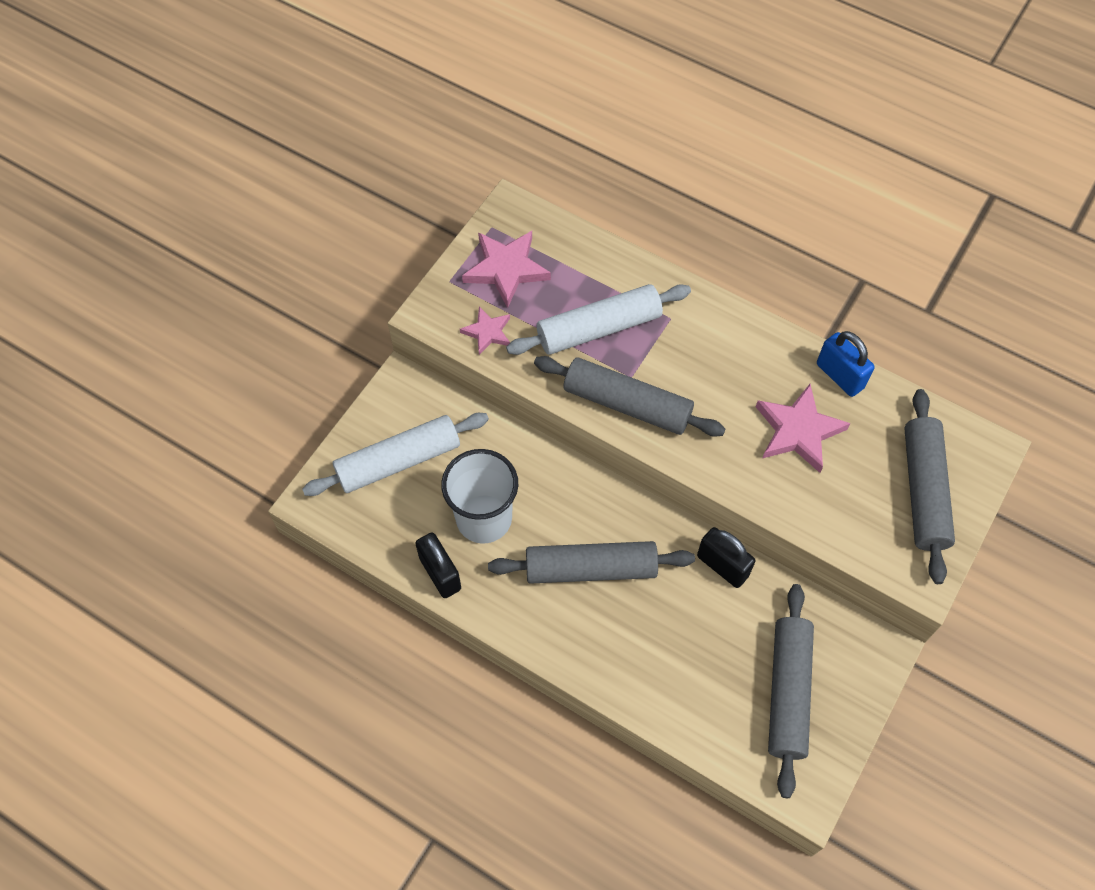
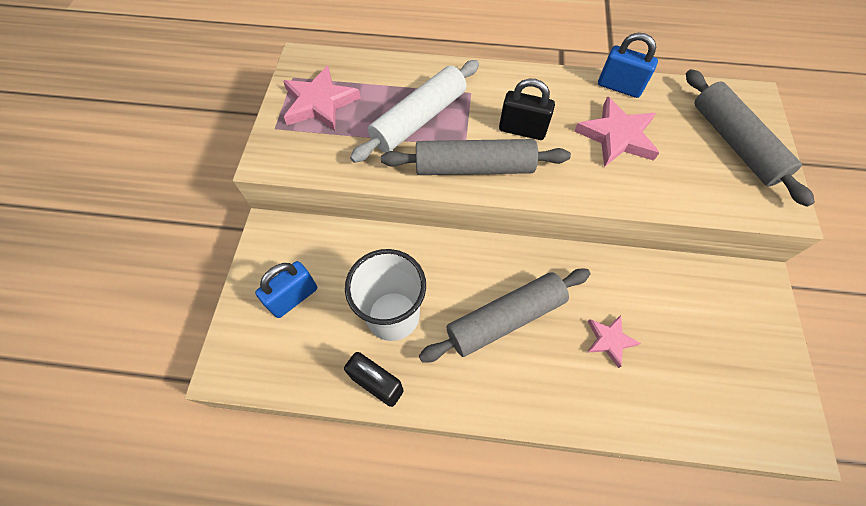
camera: 25 degrees left, 0 degrees up
white rolling pin [302,413,489,496] -> blue padlock [255,261,317,318]
pink star [460,307,510,355] -> pink star moved to [587,315,641,368]
black padlock [697,527,756,588] -> black padlock moved to [499,79,555,140]
grey rolling pin [768,584,814,798] -> none

